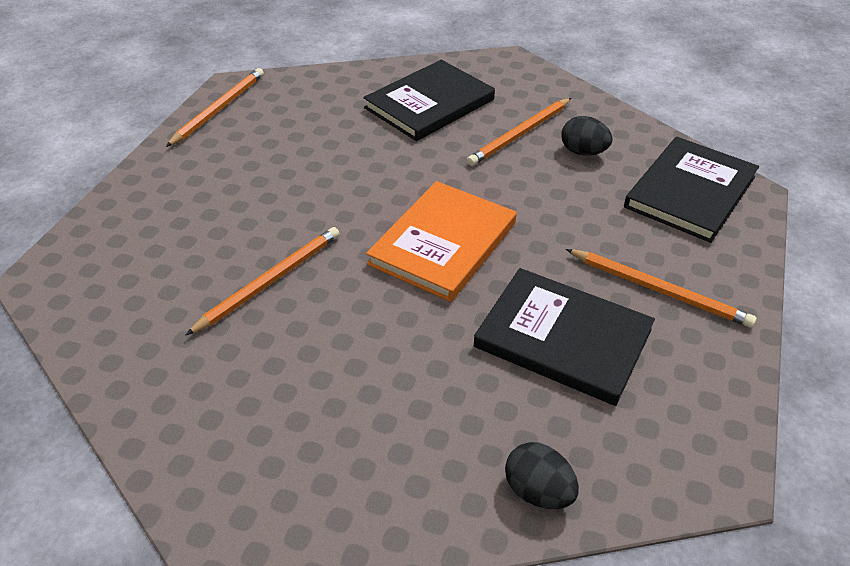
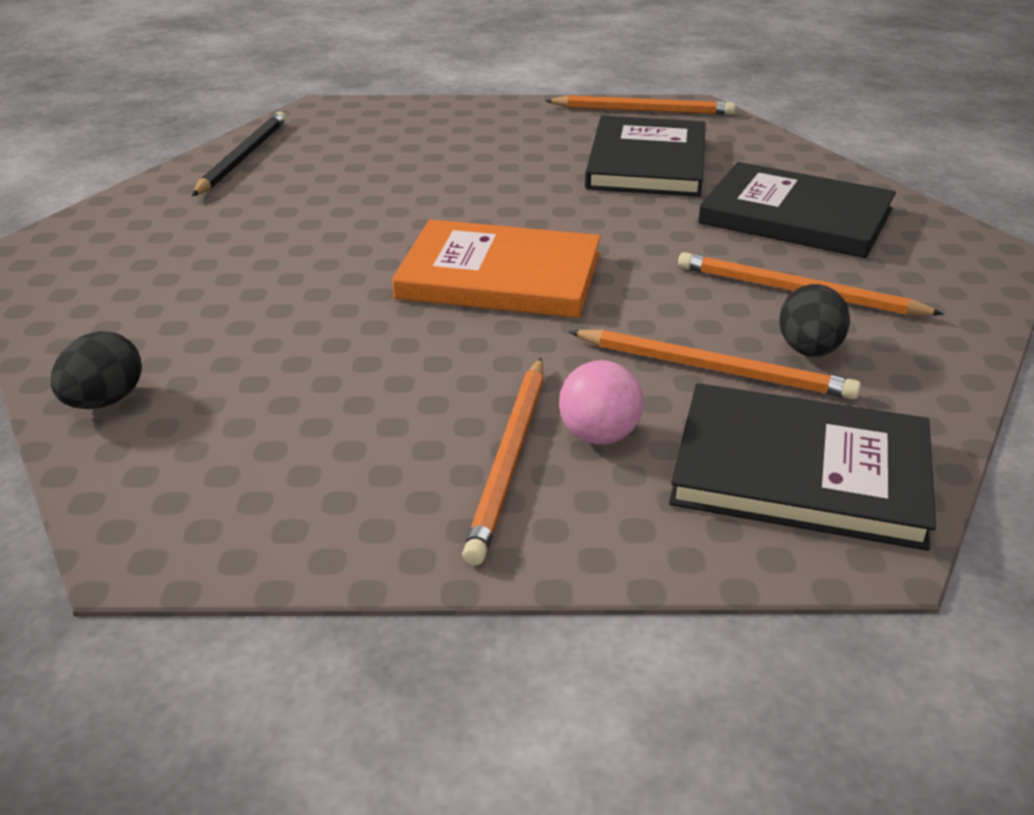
camera: 70 degrees right, 10 degrees down
orange pencil [185,227,340,336] -> orange pencil moved to [569,330,861,399]
black book [474,268,655,406] -> black book moved to [585,116,705,197]
none -> black pencil [192,112,287,196]
none -> pink ball [559,360,643,444]

